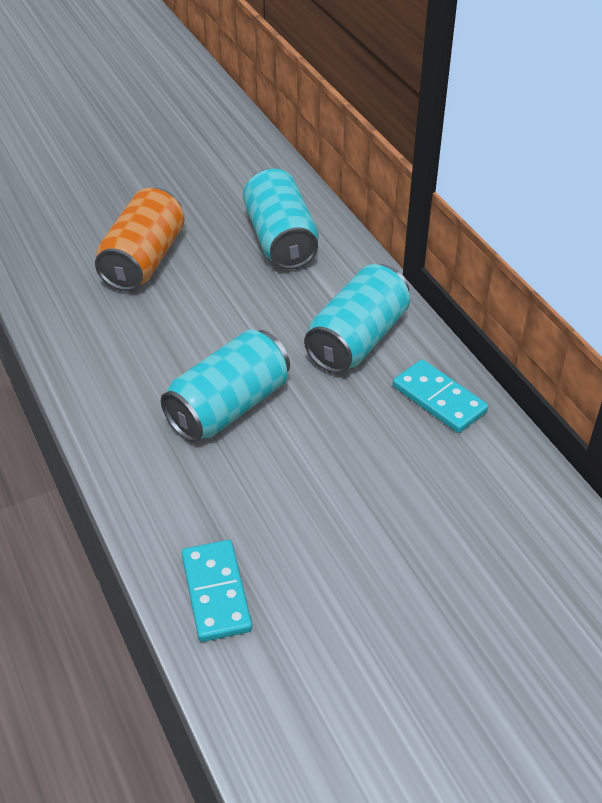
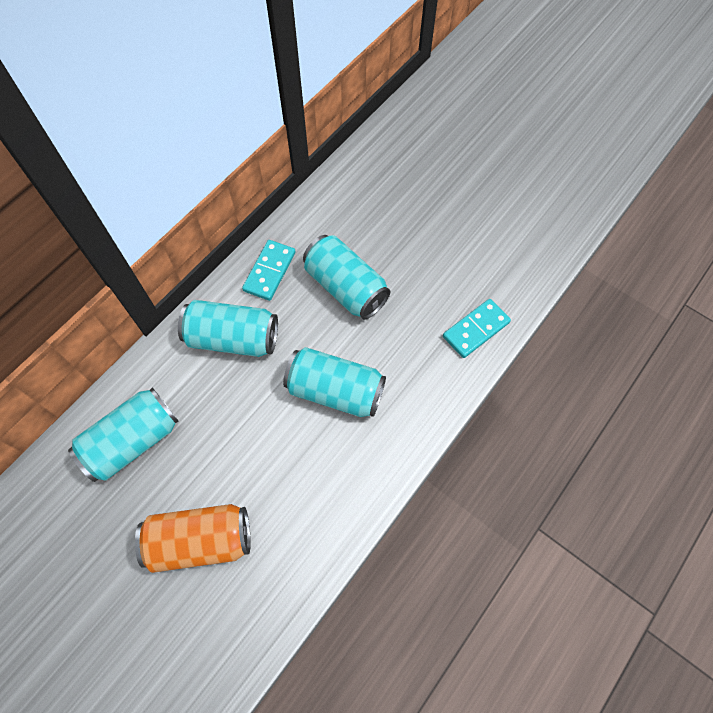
camera: 115 degrees left, 20 degrees up
none -> turquoise can [303,235,390,320]

